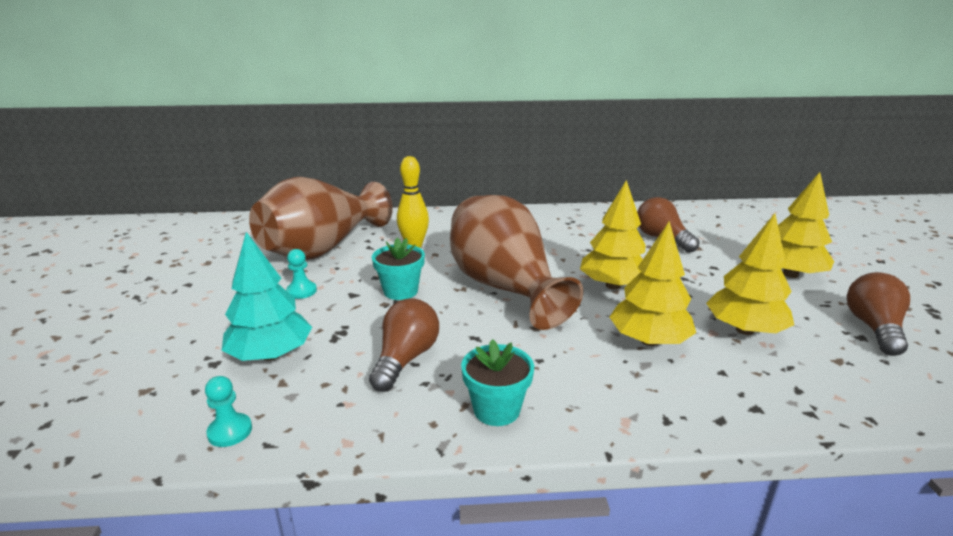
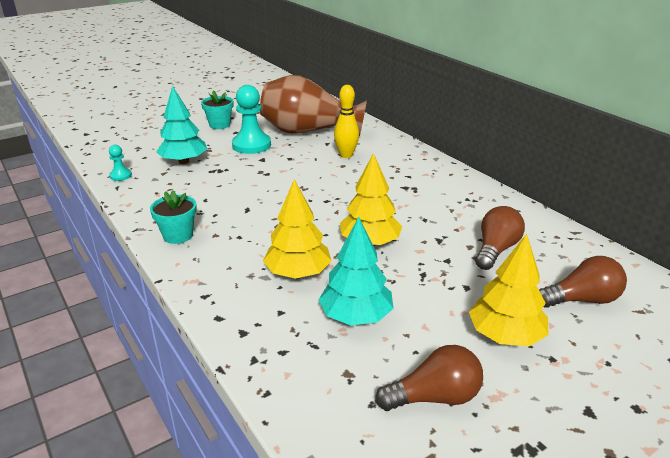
camera: 60 degrees right, 5 degrees up
turquoise pawn [286,249,317,299] -> turquoise pawn [232,85,271,154], size x2.03
brown light bulb [369,298,439,392] -> brown light bulb moved to [539,256,627,308]
turquoise flower pot [372,238,425,300] -> turquoise flower pot moved to [201,90,233,129]
brown vase [450,195,583,330] -> none
yellow tree [706,213,794,335] -> turquoise tree [318,217,394,325]

